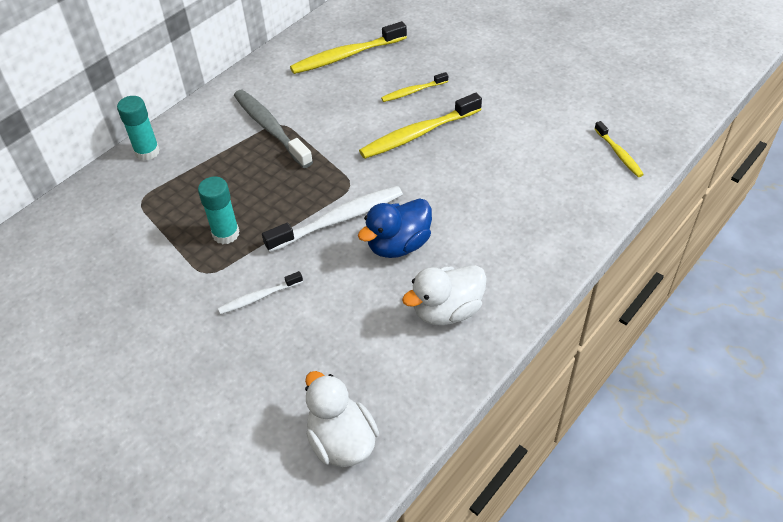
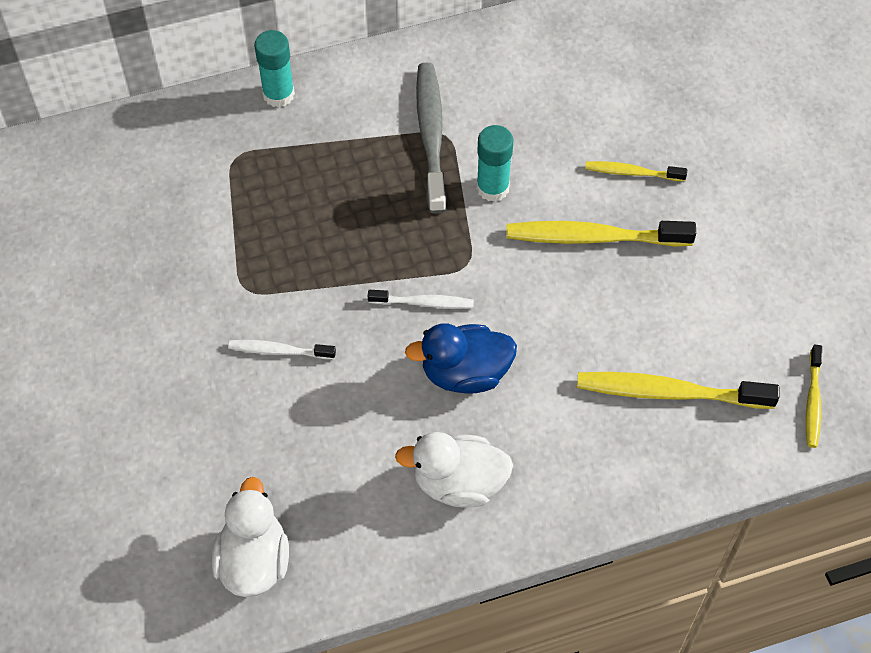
camera: 30 degrees right, 10 degrees up
turquoise glue stick [198,177,239,244] -> turquoise glue stick moved to [476,125,513,202]
white toothbrush [262,186,403,253] -> white toothbrush [368,290,474,309], size x0.55
yellow toothbrush [290,21,407,74] -> yellow toothbrush moved to [577,372,780,409]

